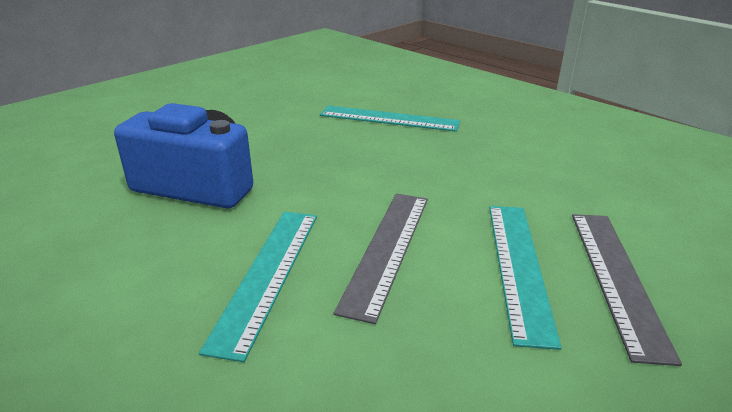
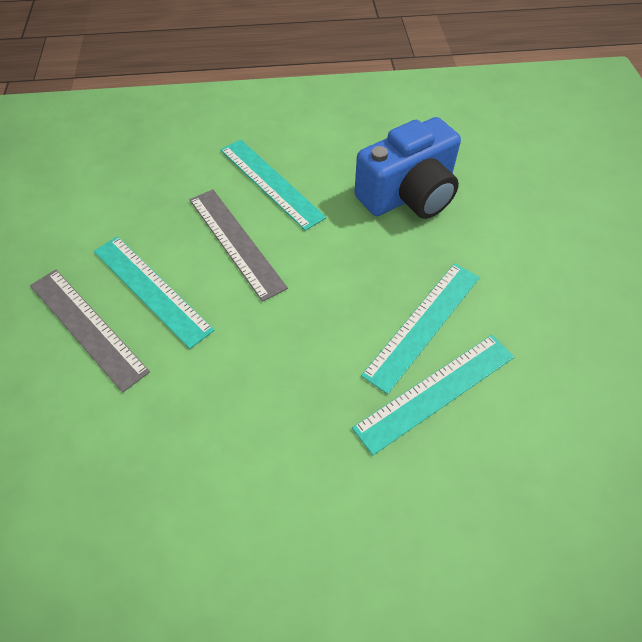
camera: 130 degrees right, 25 degrees up
none -> turquoise ruler [361,263,480,394]

